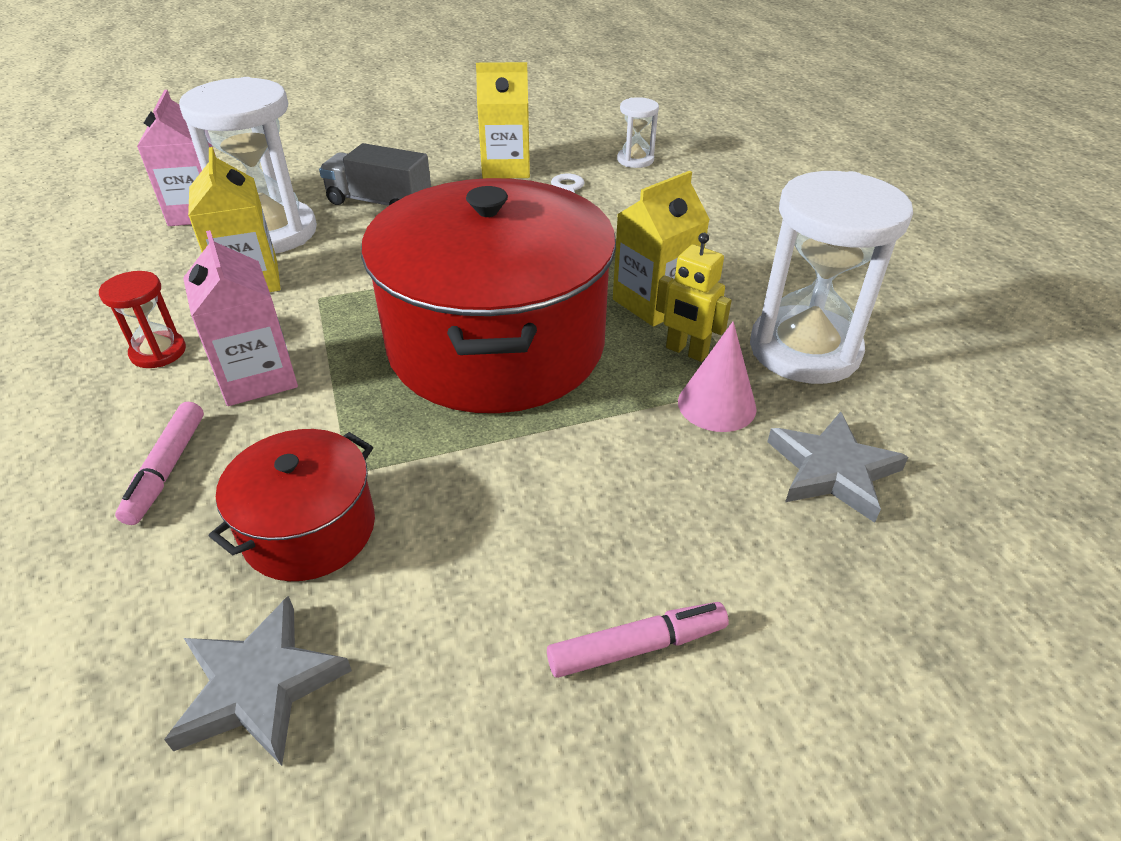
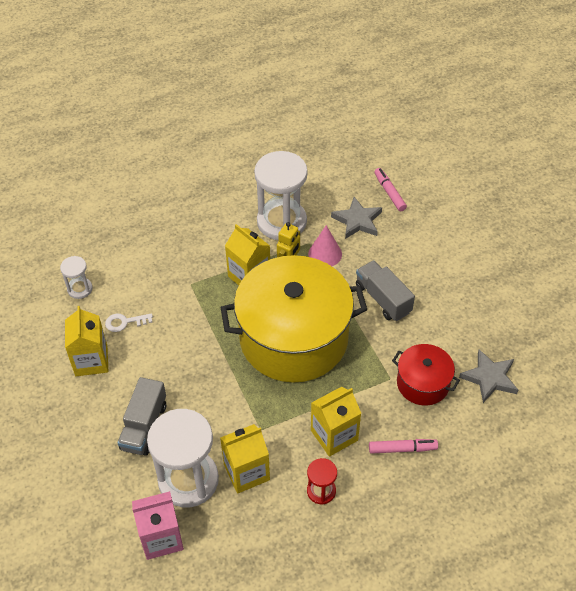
camera: 95 degrees left, 10 degrees up
pink carton [183,230,298,406] -> yellow carton [311,387,361,457]
red pot [361,178,616,413] -> yellow pot [220,255,367,383]
pink marker [547,602,729,678] -> pink marker moved to [374,168,407,211]
none -> grey truck [356,260,415,321]

